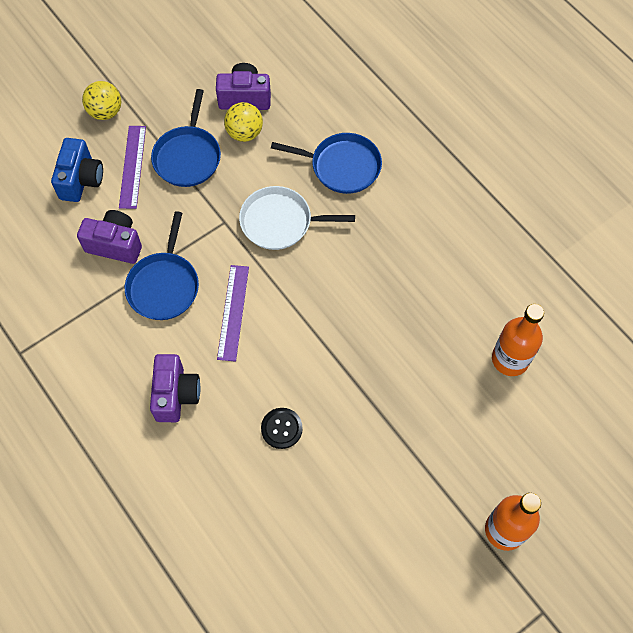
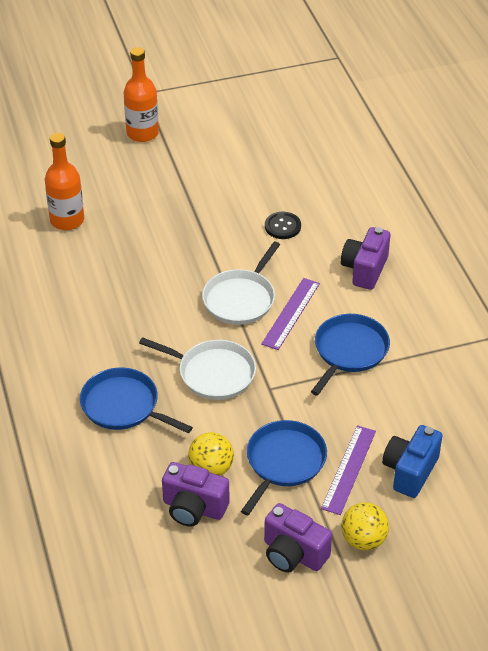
camera: 160 degrees left, 20 degrees down
purple camera [77,210,142,264] -> purple camera moved to [264,503,332,572]
none -> white pan [202,241,280,325]

